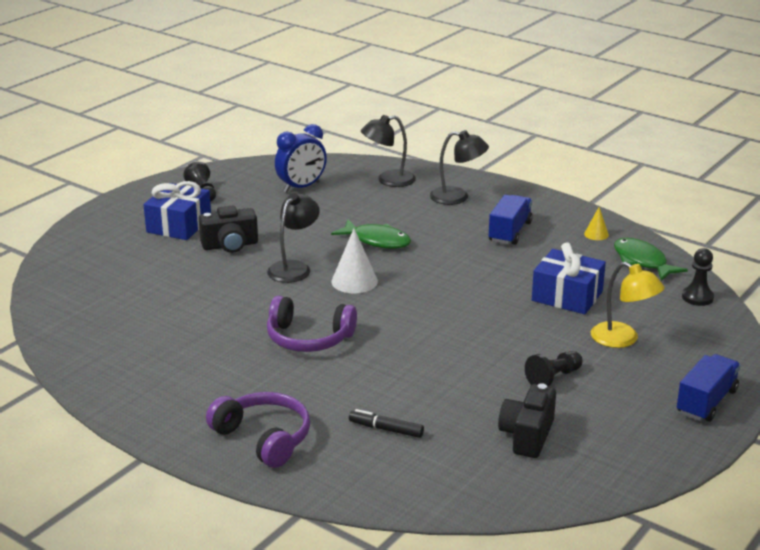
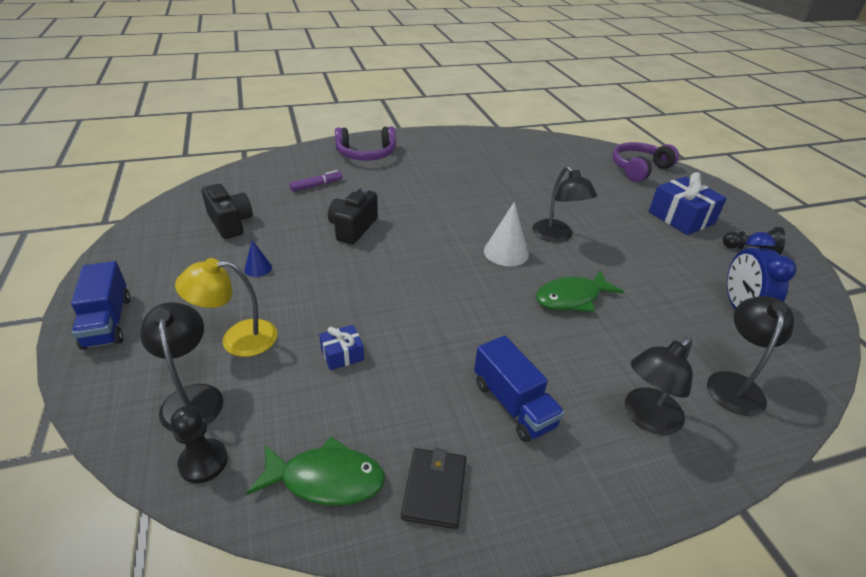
camera: 125 degrees right, 10 degrees up
black camera [199,206,258,253] -> black camera moved to [328,188,378,244]
purple headphones [267,296,357,352] -> purple headphones moved to [612,142,679,182]
black marker [349,409,424,438] -> purple marker [290,170,342,192]
black pawn [525,351,583,387] -> blue cone [244,240,272,277]
blue gift [532,242,606,314] -> blue gift [319,325,364,370], size x0.51
yellow cone [584,207,609,240] -> black wallet [401,448,466,529]
none -> black lamp [140,302,223,431]

